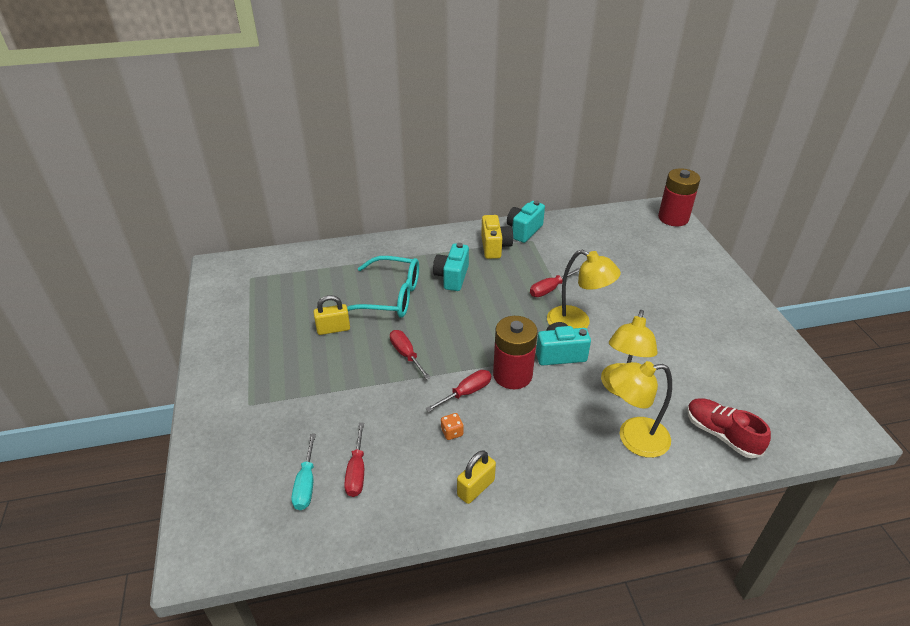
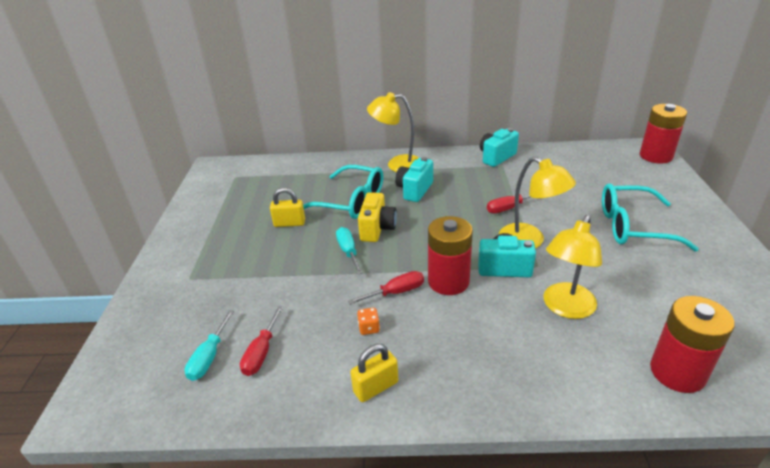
camera: 15 degrees right, 5 degrees down
red screwdriver [390,330,431,379] -> turquoise screwdriver [336,227,363,274]
yellow camera [481,215,513,259] -> yellow camera moved to [358,192,397,242]
yellow lamp [609,361,672,458] -> yellow lamp moved to [367,92,419,172]
red shoe [687,398,771,458] -> red battery [650,296,735,393]
none -> turquoise glasses [602,183,699,252]

